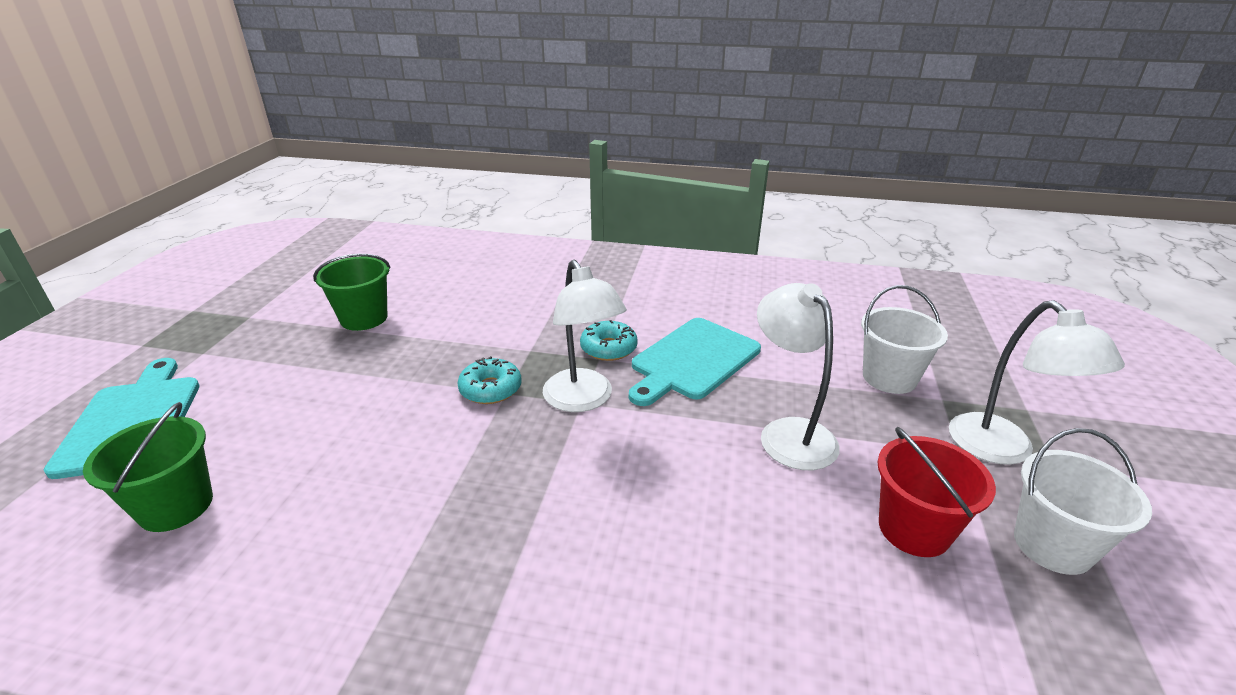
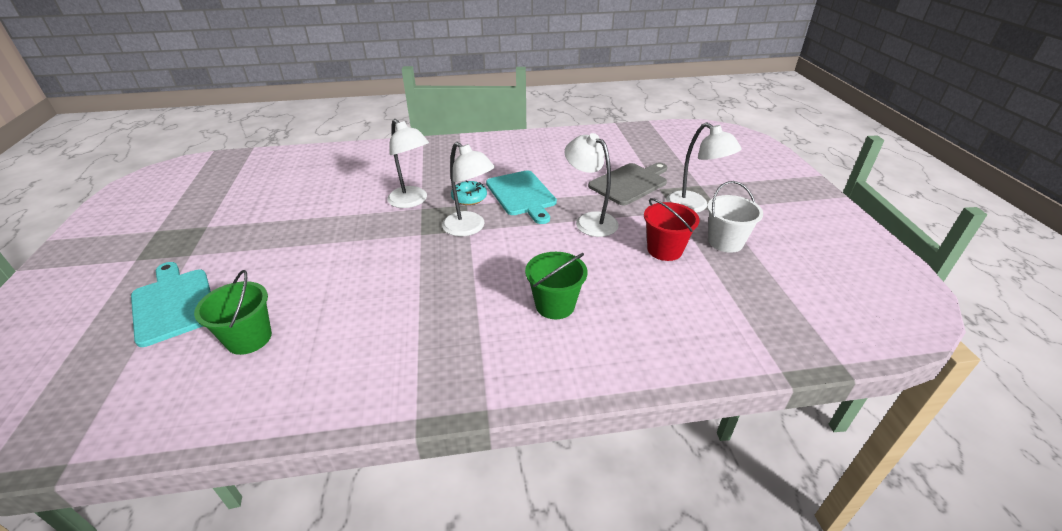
camera: 20 degrees left, 5 degrees up
green bucket [313,254,391,331] -> green bucket moved to [525,252,588,319]
turquoise donut [457,356,522,404] -> none
turquoise cutting board [629,318,761,406] -> turquoise cutting board turned 45 degrees counterclockwise [486,170,557,224]
white bucket [861,285,948,394] -> grey cutting board [588,163,668,205]
none -> white lamp [387,119,429,208]

